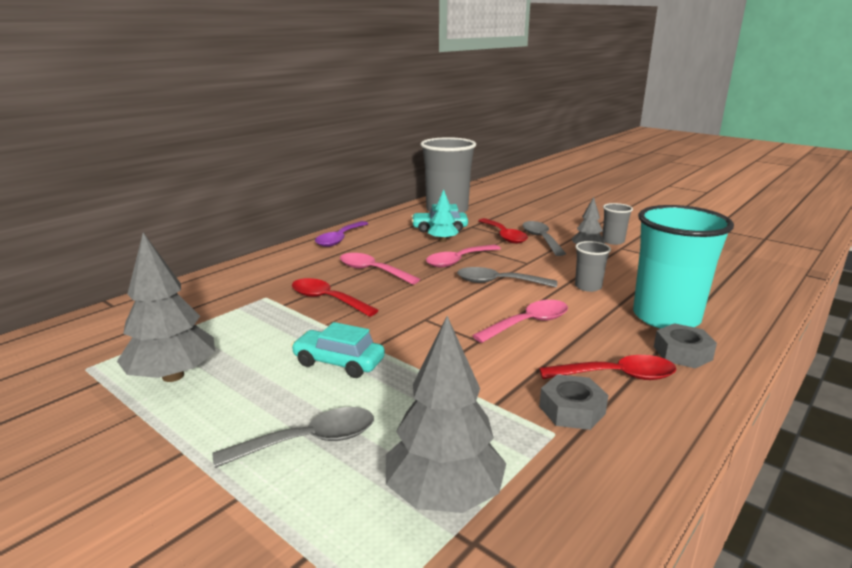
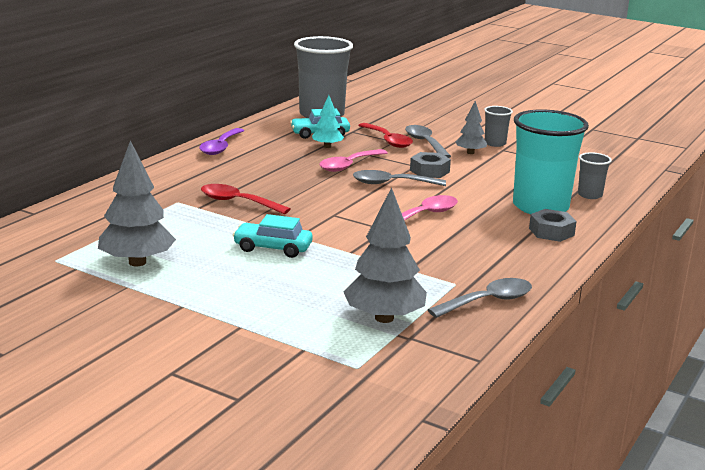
camera: 10 degrees left, 0 degrees up
grey spoon [213,407,374,468] -> grey spoon moved to [428,278,532,318]
pink spoon [340,253,420,285] -> none
red spoon [539,355,676,380] -> none
grey nut [539,374,608,430] -> grey nut moved to [410,152,451,178]
grey cup [575,241,611,292] -> grey cup moved to [578,152,612,199]

